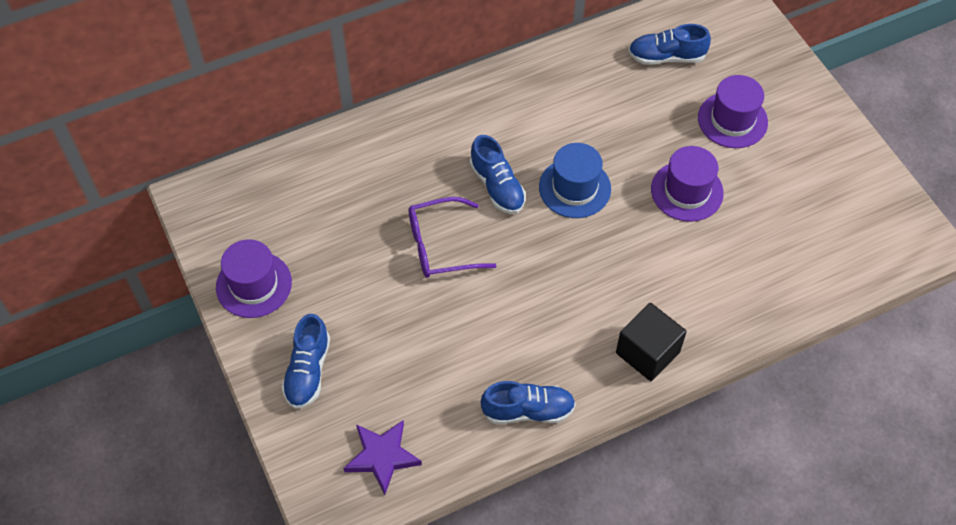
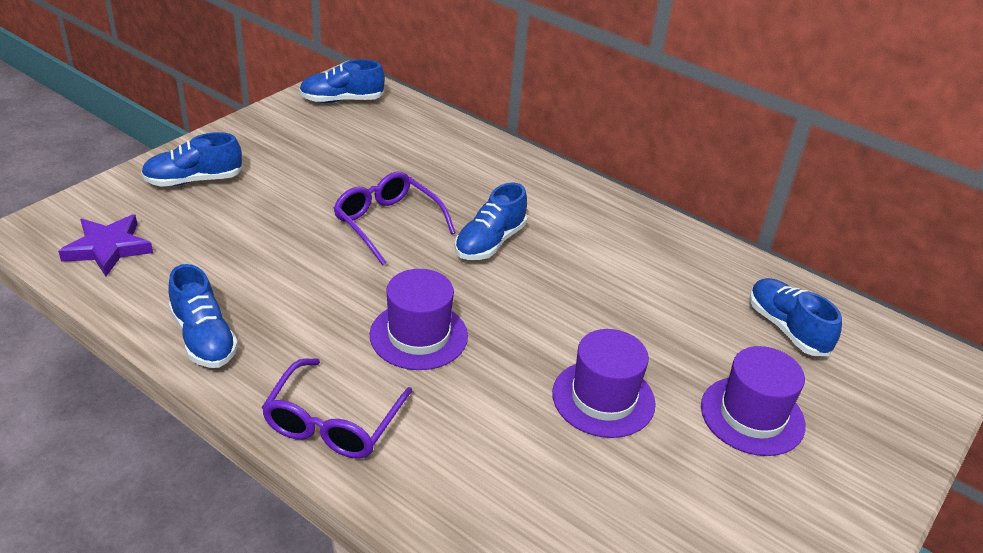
camera: 60 degrees right, 20 degrees down
purple hat [216,239,292,318] -> purple hat moved to [370,269,468,370]
blue hat [539,143,611,218] -> none
black cube [616,303,687,381] -> purple glasses [262,358,412,458]
none -> blue shoe [299,59,385,103]

